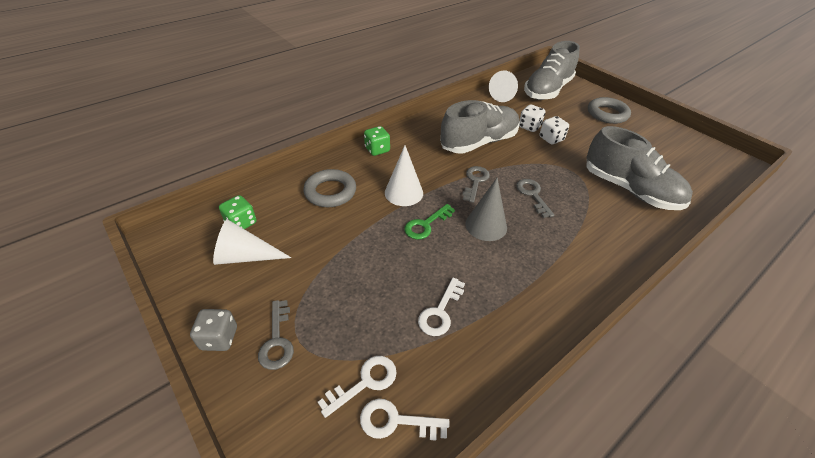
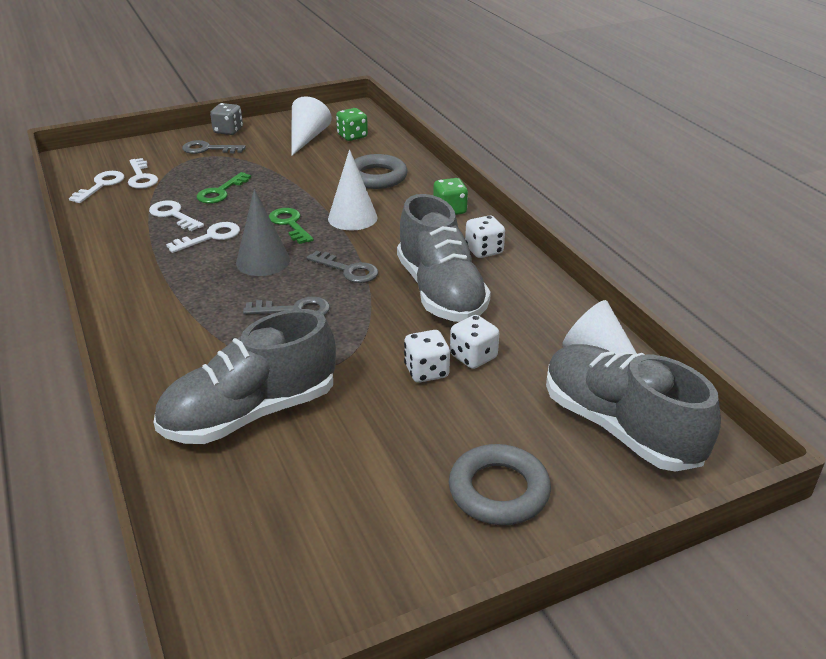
camera: 105 degrees right, 10 degrees down
none -> white key [166,222,240,253]
none -> green key [197,172,251,204]
none -> white dice [465,215,505,258]

